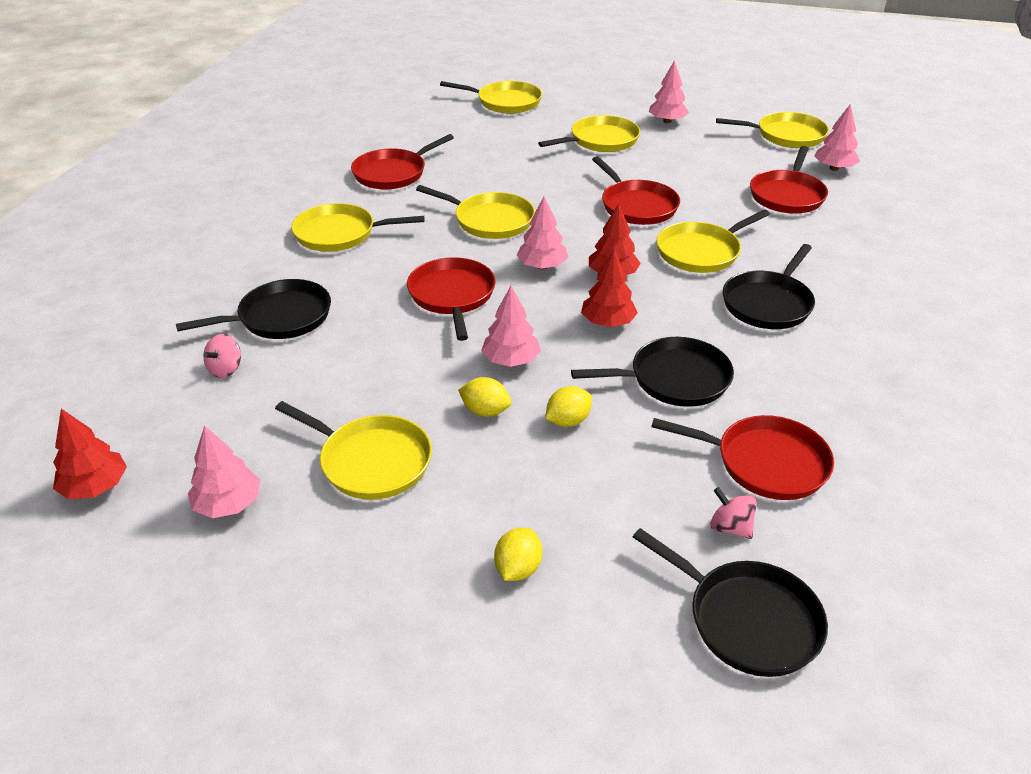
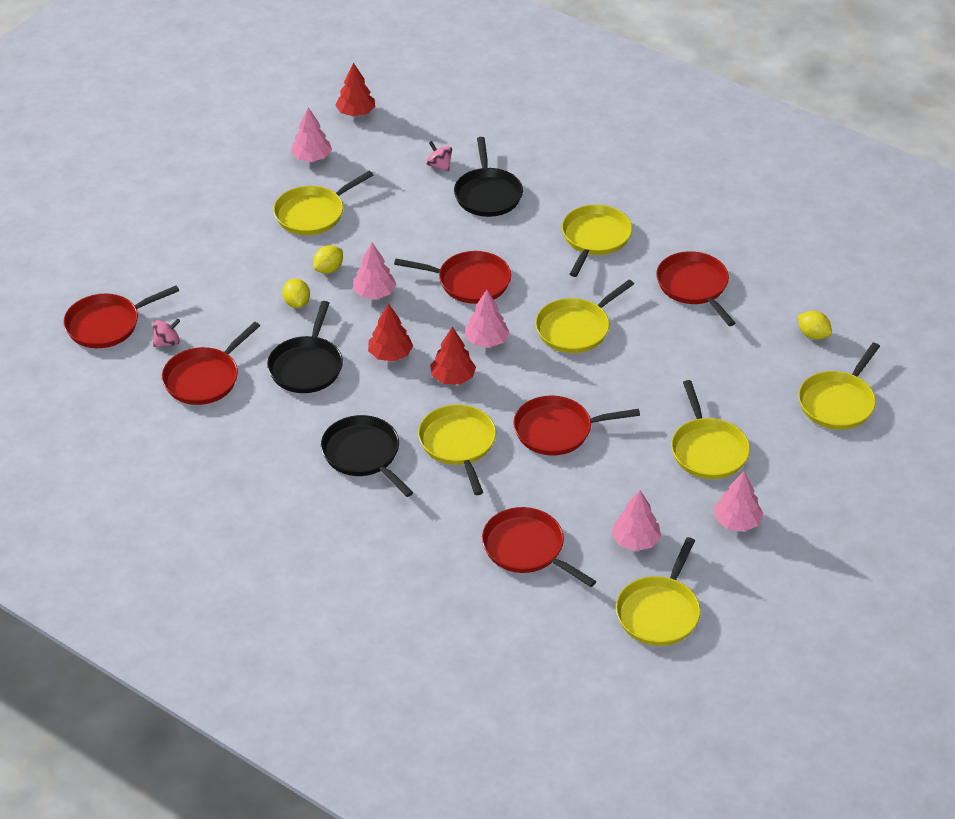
camera: 110 degrees right, 5 degrees up
yellow lemon [494,528,542,581] -> yellow lemon moved to [798,311,832,340]
black pan [633,528,828,677] -> red pan [63,286,179,348]
pink tree [814,104,860,171] -> pink tree moved to [611,490,661,551]

